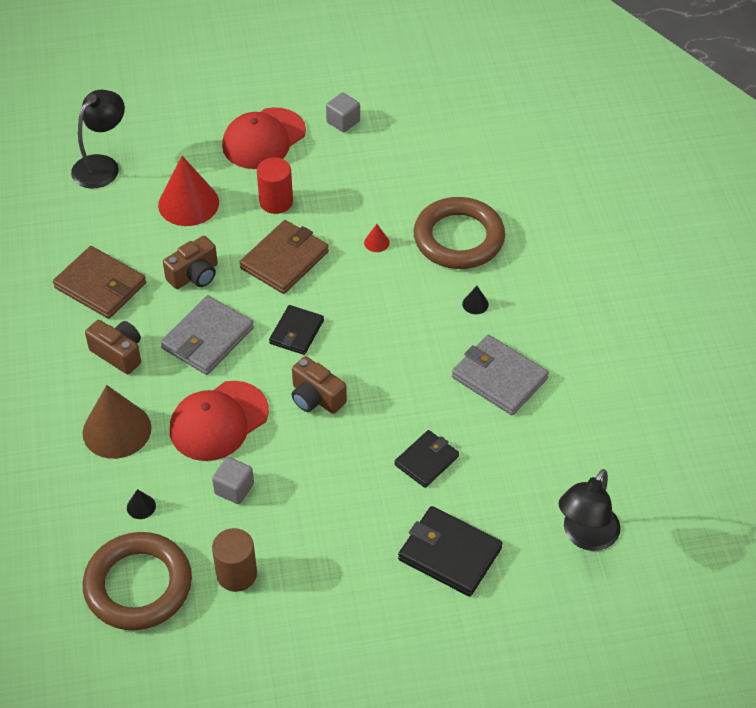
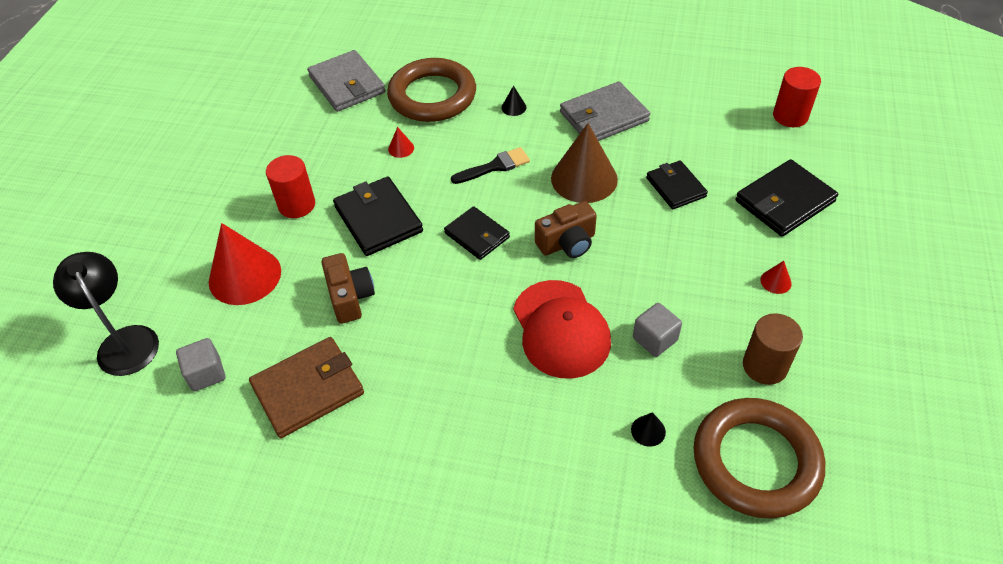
camera: 65 degrees left, 0 degrees up
brown cone [82,385,151,459] -> brown cone moved to [551,123,618,203]
brown camera [85,320,141,374] -> none
grey wallet [160,295,254,375] -> grey wallet moved to [307,50,386,112]
red cap [222,107,306,169] -> none
brown wallet [240,220,329,294] -> black wallet [333,176,423,256]
grey cube [326,92,360,132] -> grey cube moved to [176,338,225,391]
black lamp [559,469,620,551] -> red cylinder [773,67,821,127]
none -> black brush [451,147,530,184]
none -> red cone [760,261,792,294]

